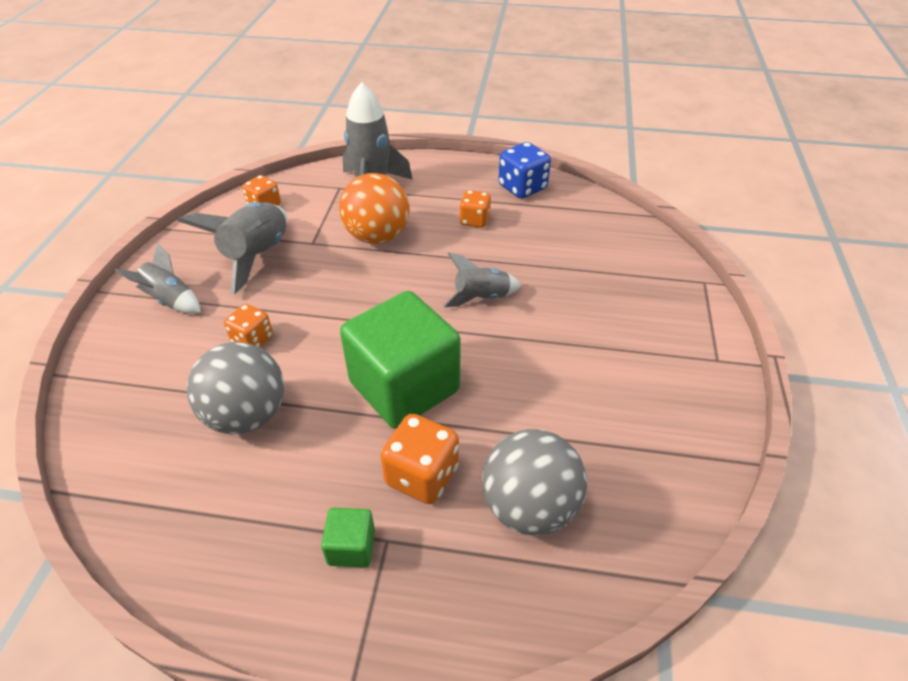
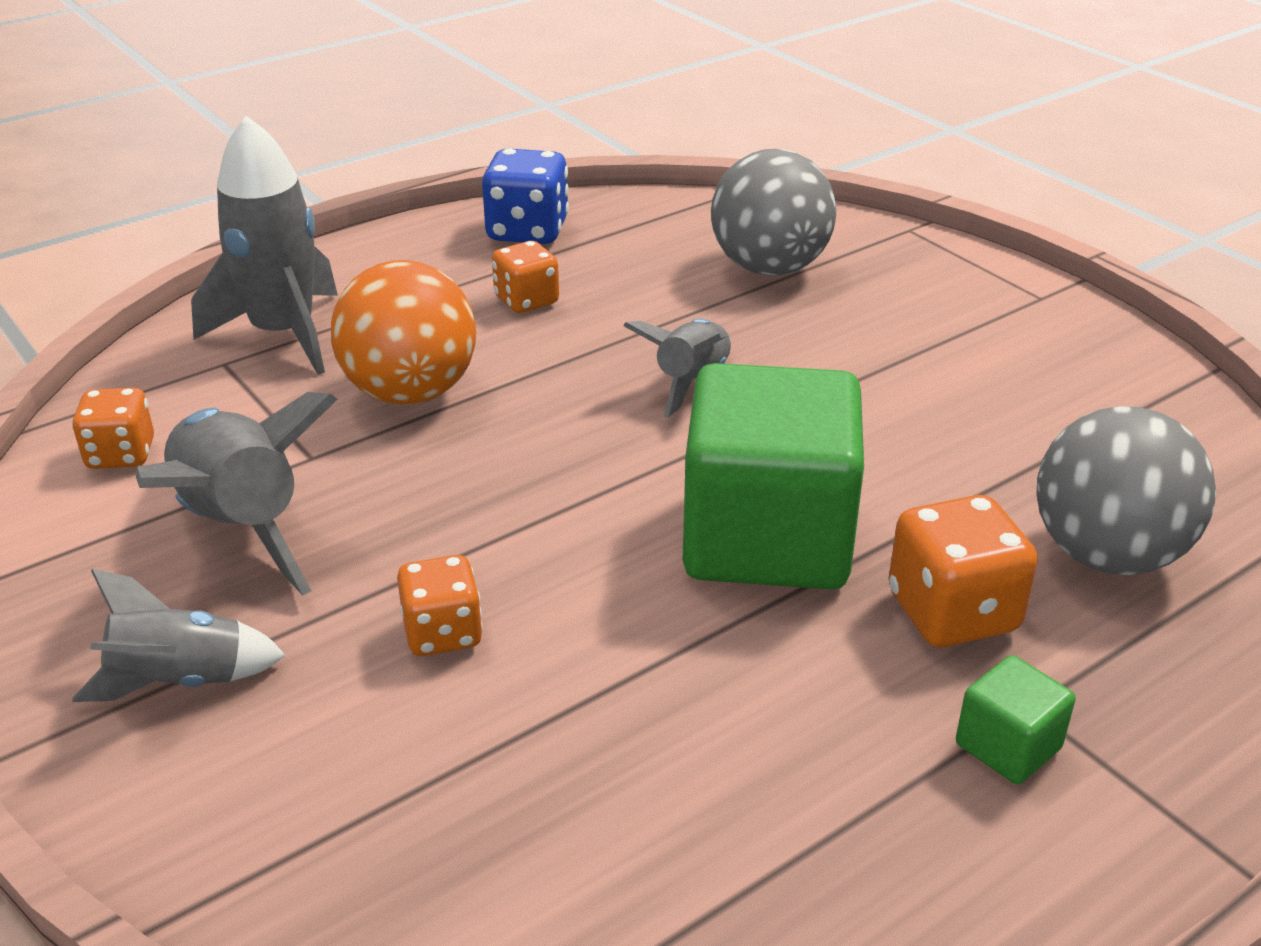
camera: 45 degrees left, 10 degrees down
grey ball [187,342,284,434] -> grey ball moved to [711,149,836,276]

